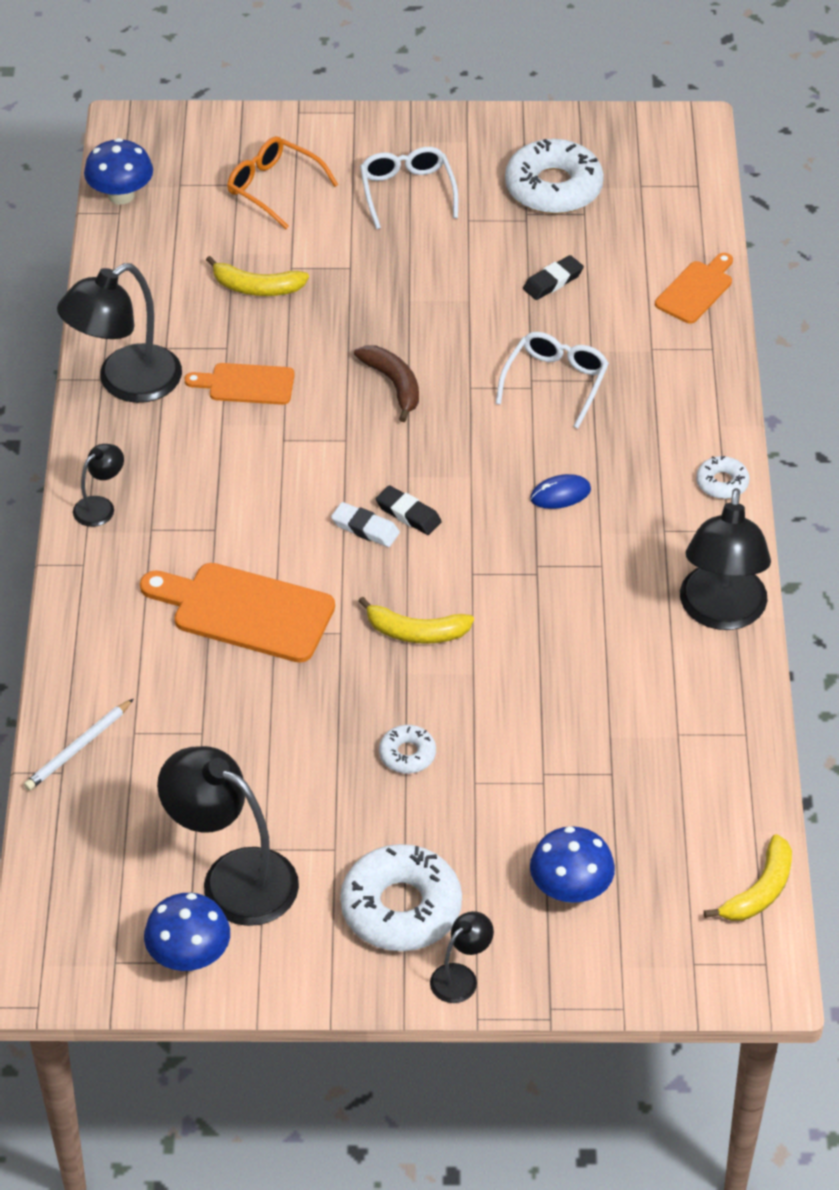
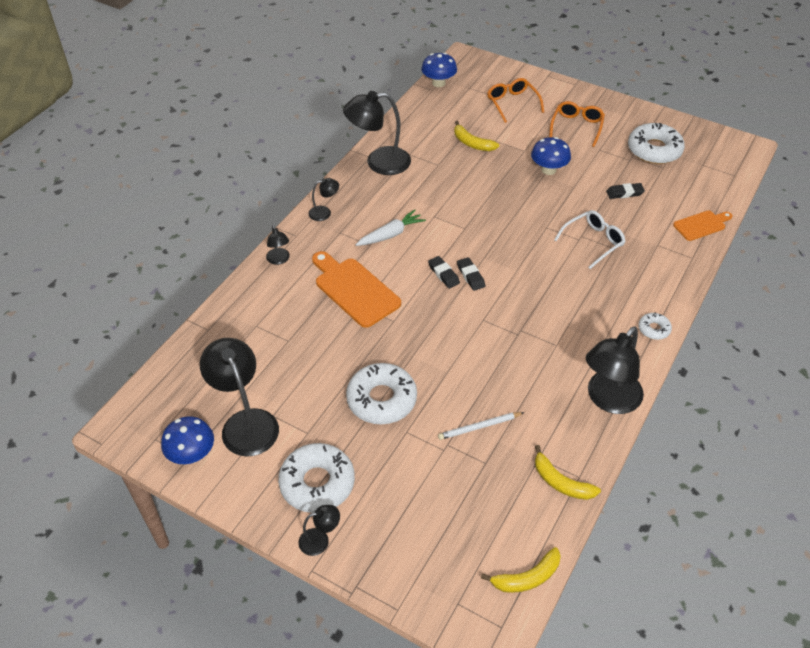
camera: 30 degrees right, 0 degrees up
white pencil [24,699,133,790] -> white pencil moved to [438,412,525,440]
orange cutting board [185,363,294,405] -> none
white eraser [331,502,400,547] -> black eraser [428,256,460,288]
brown banana [354,345,419,422] -> none
yellow banana [358,597,474,644] -> yellow banana moved to [535,445,601,500]
white glasses [360,147,458,229] -> orange glasses [549,101,605,147]
white donut [379,725,436,774] -> white donut [346,363,417,424], size x2.03
blue mouse [530,474,591,509] -> none
blue mushroom [530,826,615,903] -> blue mushroom moved to [531,137,571,175]
none -> black lamp [266,225,290,265]
none -> white carrot [356,210,426,246]

